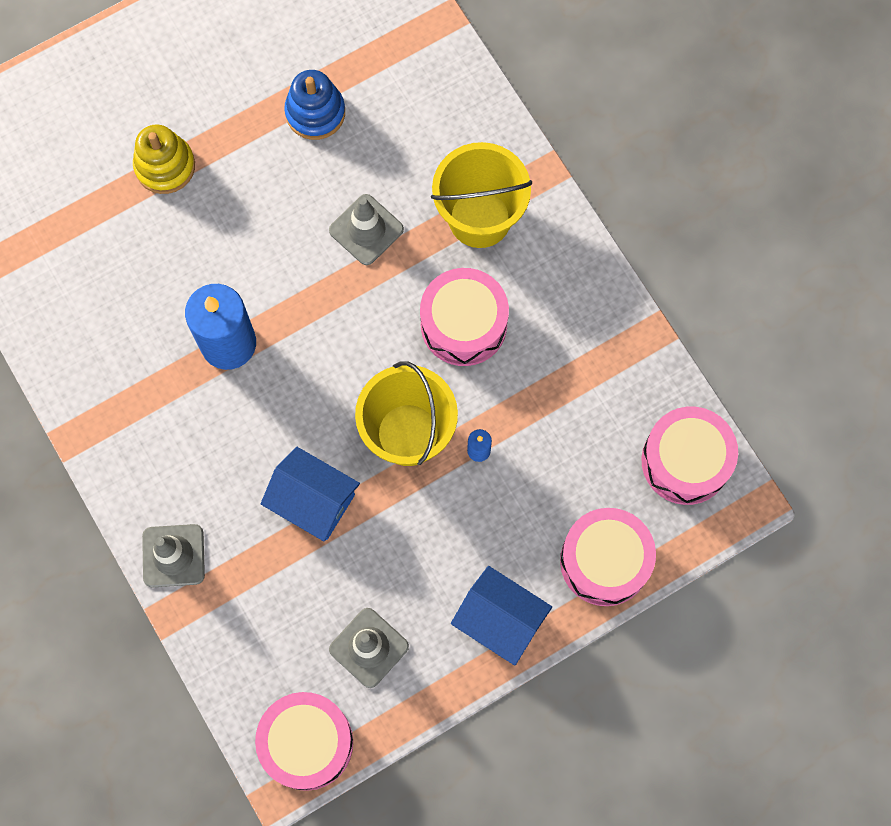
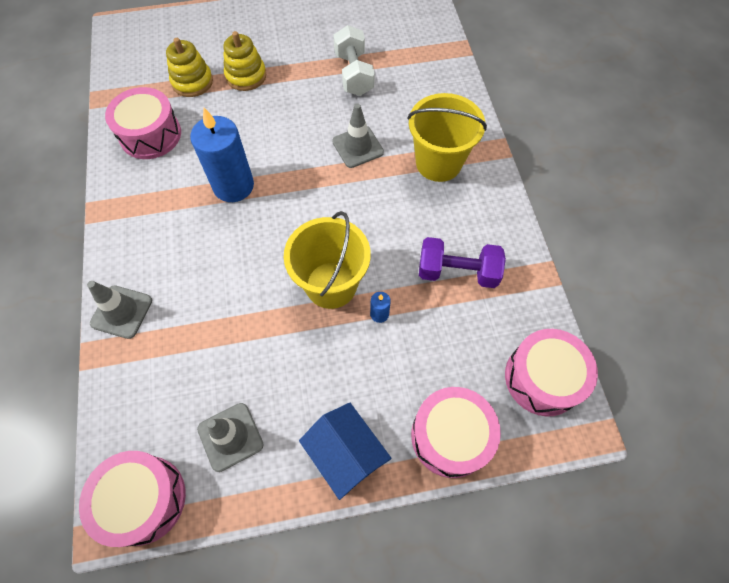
camera: 20 degrees right, 10 degrees down
blue house [261,447,360,541] -> none
blue stacking toy [284,70,345,140] -> white dumbbell [333,25,375,96]
pink drum [420,268,509,366] -> pink drum moved to [105,87,181,159]
none -> yellow stacking toy [166,38,213,97]
none -> purple dumbbell [419,237,506,288]

